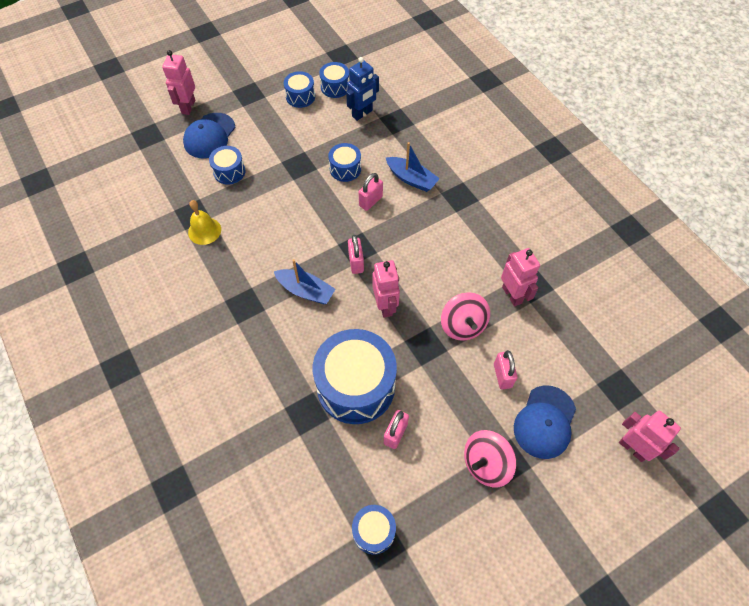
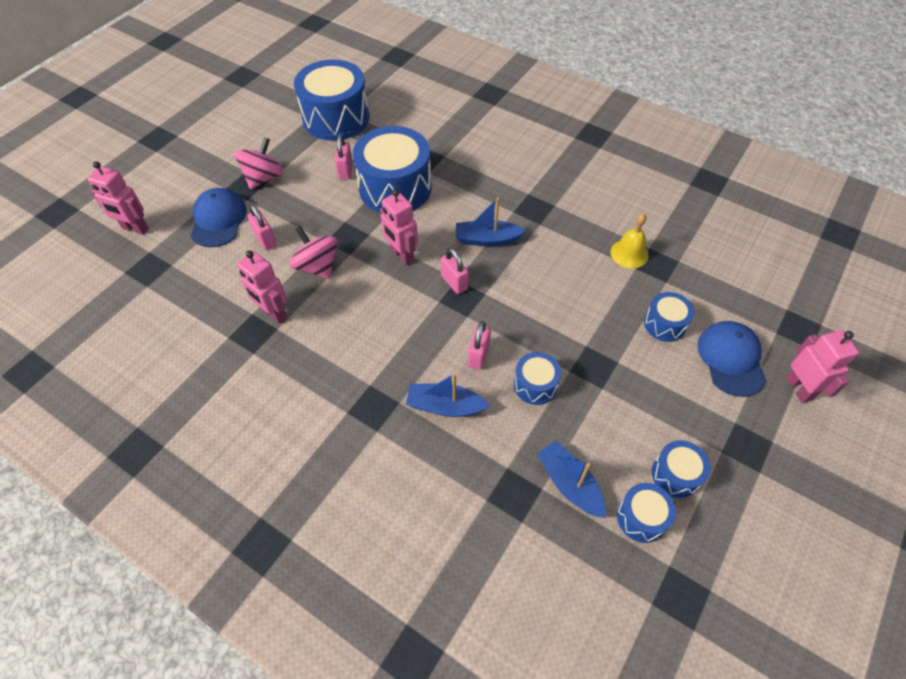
camera: 155 degrees right, 5 degrees down
blue robot [346,57,379,121] -> blue boat [537,441,606,518]
blue drum [352,505,396,554] -> blue drum [294,59,369,141], size x2.05

